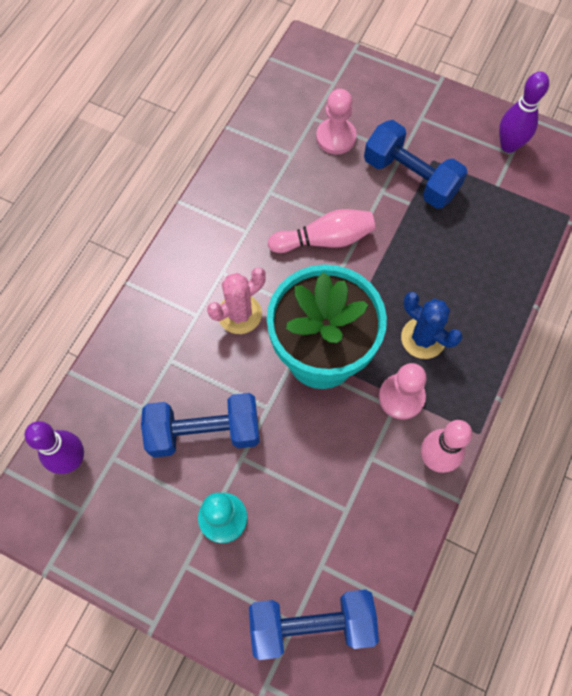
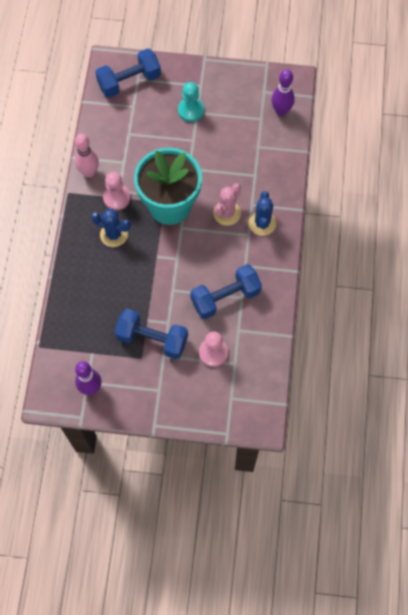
camera: 160 degrees right, 0 degrees up
blue dumbbell [141,393,260,458] -> blue dumbbell moved to [190,264,262,319]
pink bowling pin [268,209,375,253] -> none
none -> blue cactus [249,191,276,236]

